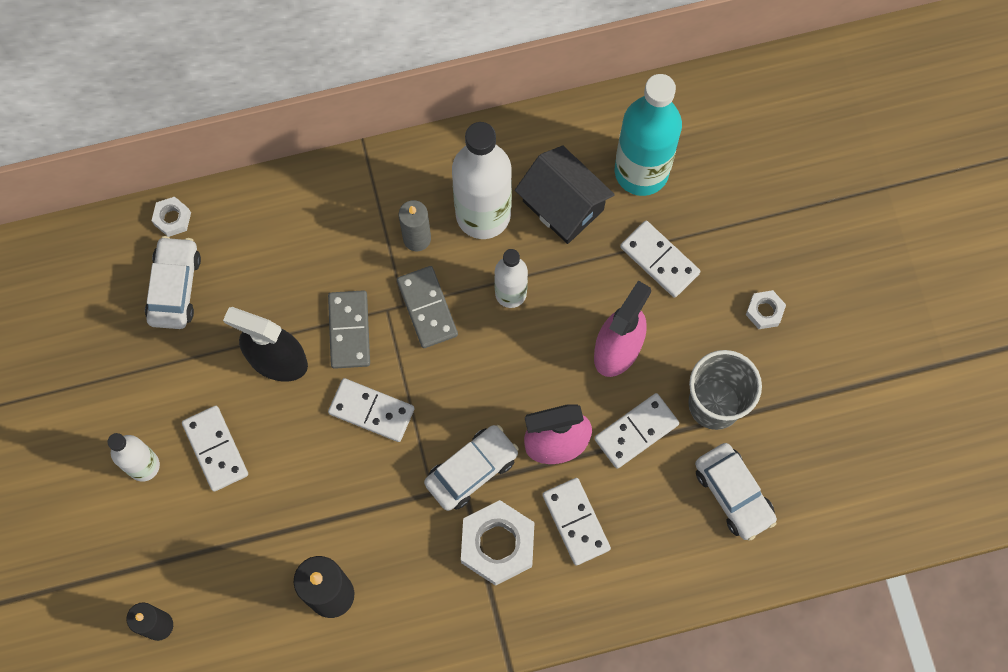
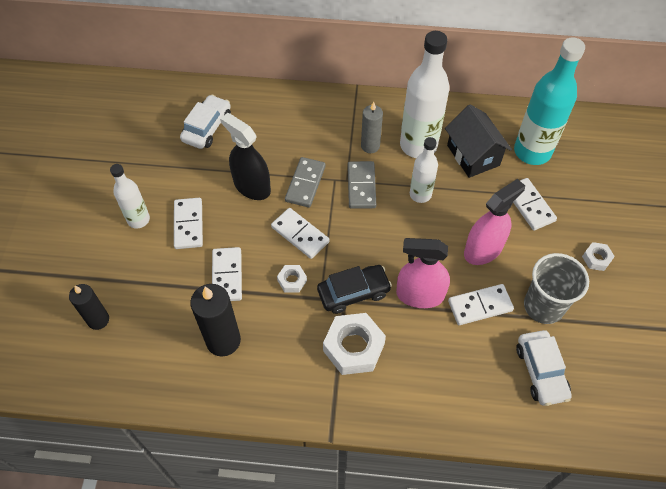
camera: 20 degrees right, 15 degrees down
white nut [151,197,191,237] -> white nut moved to [277,265,307,293]
white car [424,425,519,511] -> black car [317,265,392,314]
white domino [542,478,611,566] -> white domino moved to [212,247,242,301]

